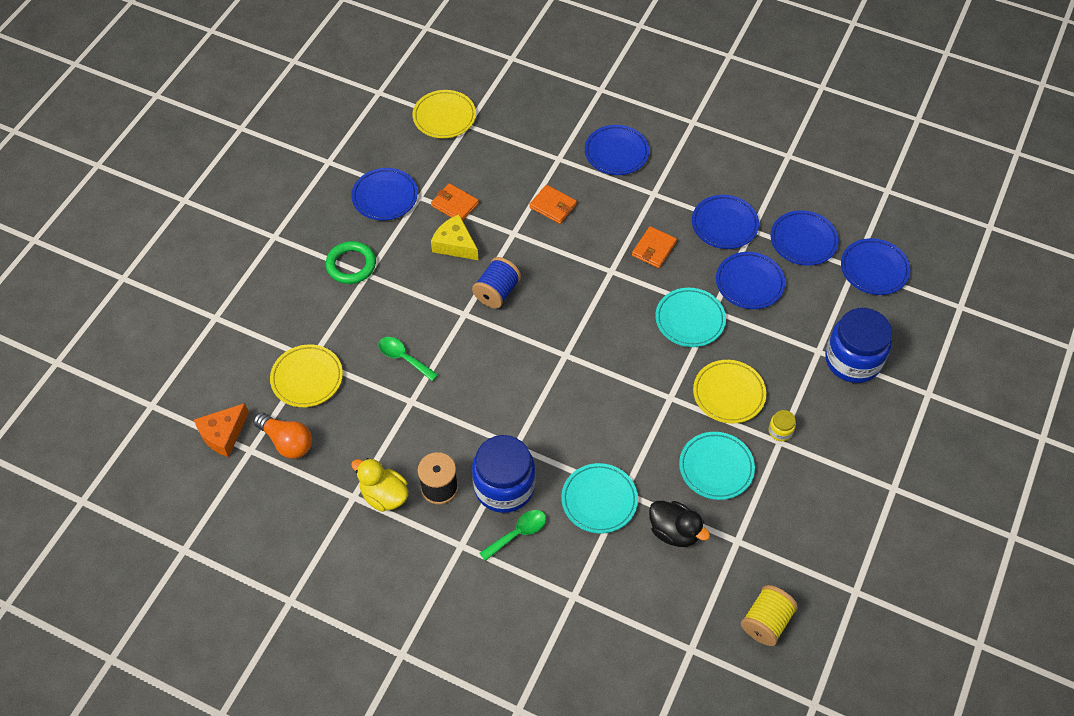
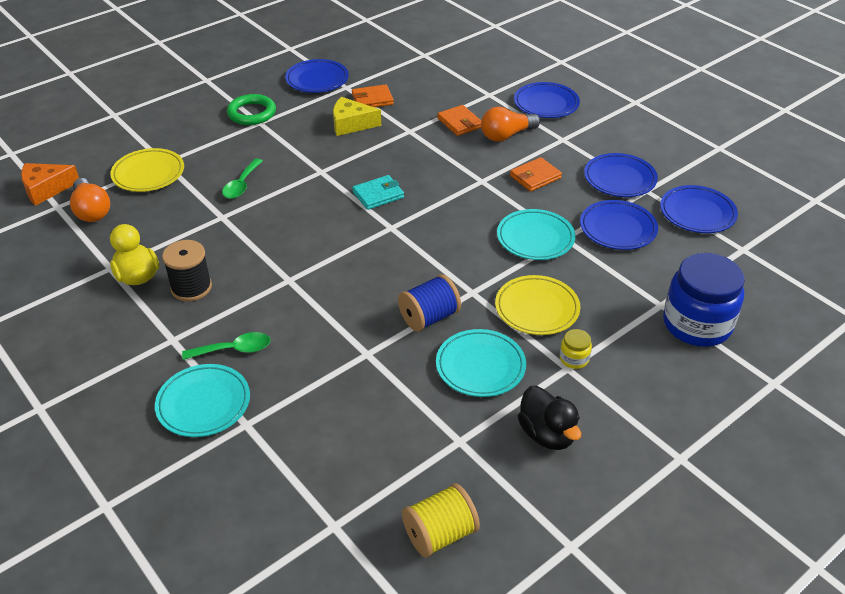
camera: 25 degrees right, 15 degrees down
green spoon [378,337,438,381] -> green spoon turned 135 degrees counterclockwise [222,159,263,199]
yellow plate [413,90,476,138] -> none
orange wallet [431,183,479,221] -> orange wallet turned 75 degrees counterclockwise [352,84,394,107]
yellow cheese [431,214,478,260] -> yellow cheese turned 60 degrees counterclockwise [333,97,381,136]
blue spool [472,257,521,308] -> blue spool moved to [398,274,461,332]
blue jar [472,435,535,513] -> none
turquoise plate [561,463,638,534] -> turquoise plate moved to [155,364,250,437]
black duck [649,501,710,547] -> black duck moved to [518,386,581,450]
blue plate [841,238,910,295] -> none
none -> turquoise wallet [352,175,404,210]
none -> orange light bulb [481,106,540,141]

